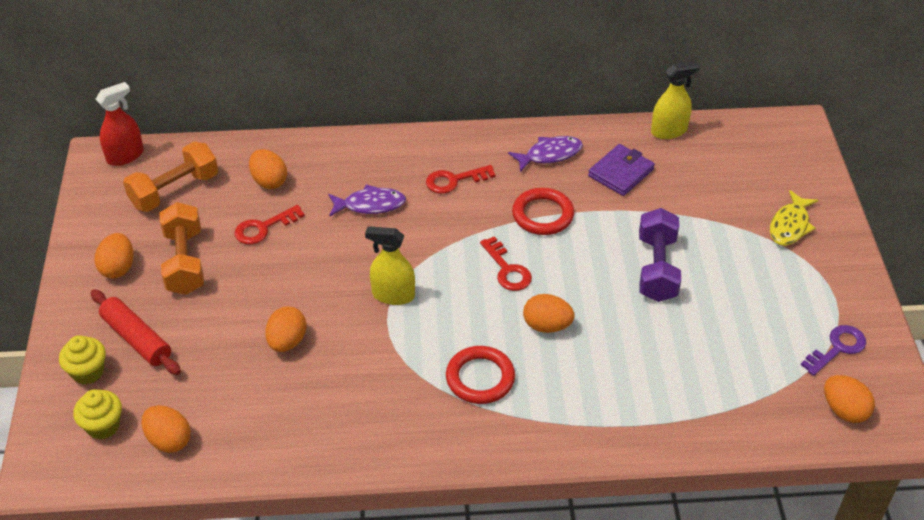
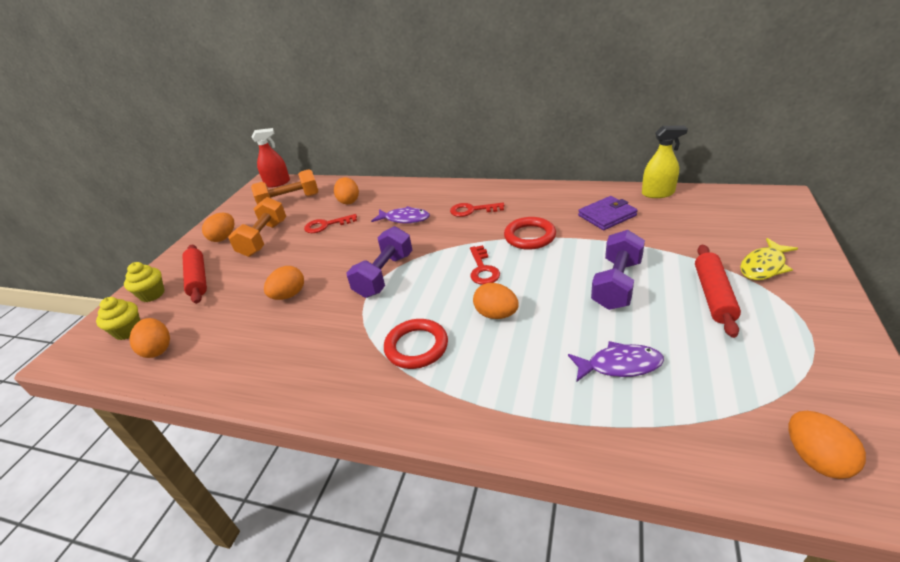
camera: 25 degrees right, 10 degrees down
yellow spray bottle [365,226,415,305] -> purple dumbbell [347,226,412,298]
purple fish [508,136,583,172] -> purple fish moved to [568,341,664,382]
purple key [801,325,866,376] -> none
none -> red rolling pin [695,245,741,338]

